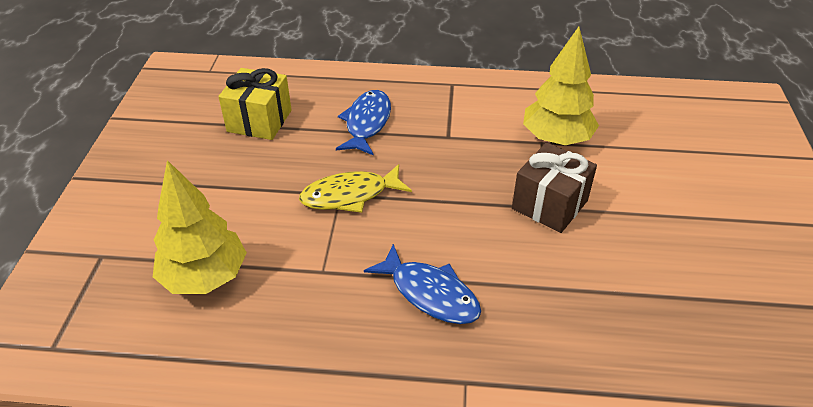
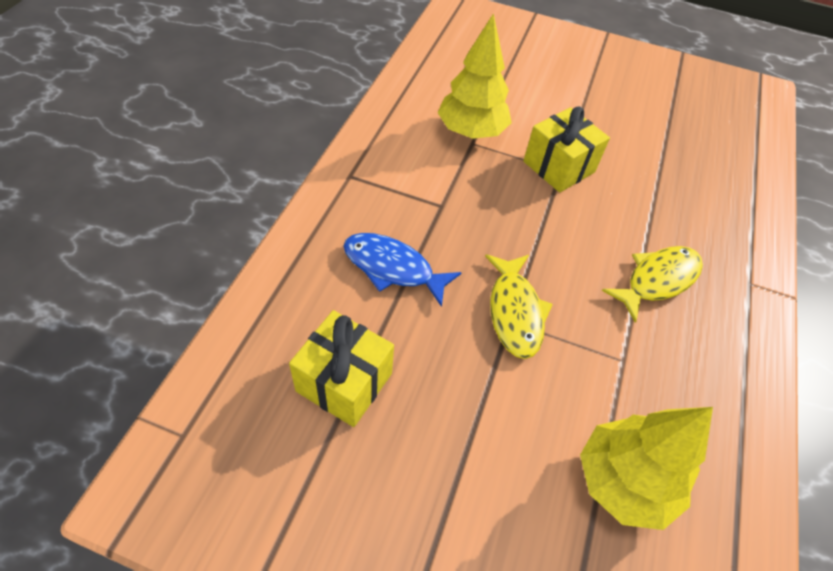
camera: 80 degrees left, 10 degrees up
blue fish [364,244,481,324] -> yellow fish [602,246,703,323]
brown gift [512,142,597,233] -> yellow gift [523,106,610,193]

